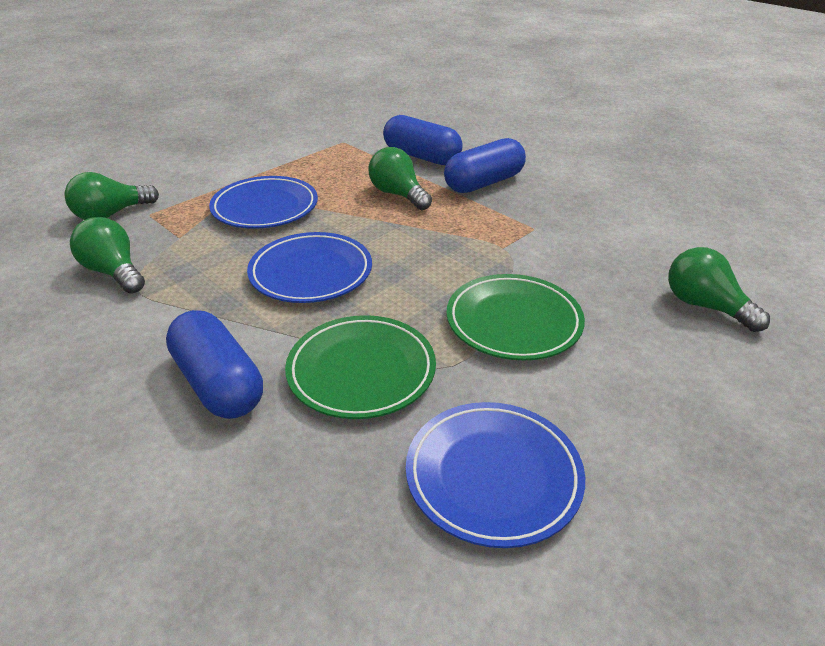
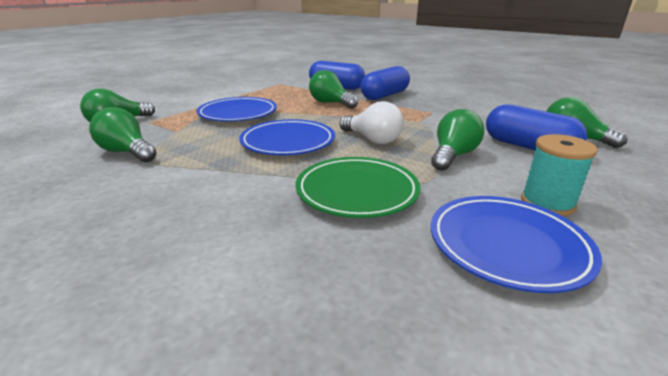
camera: 10 degrees left, 10 degrees down
blue capsule [166,310,263,419] -> blue capsule moved to [486,104,587,150]
green plate [446,274,585,361] -> green light bulb [431,109,484,171]
none -> white light bulb [340,101,404,144]
none -> turquoise spool [521,134,598,216]

